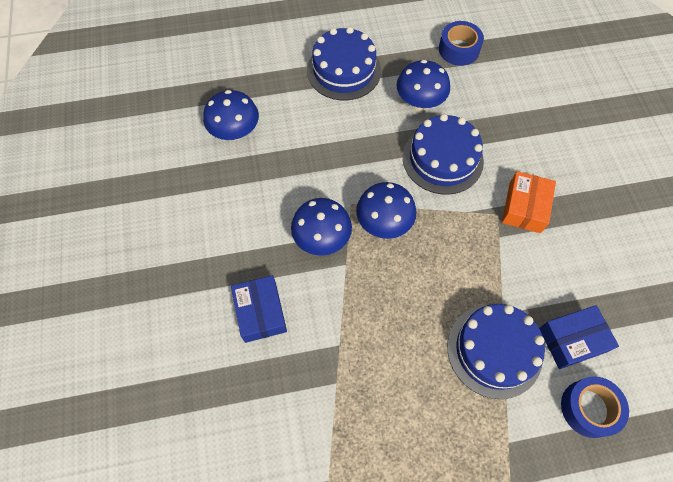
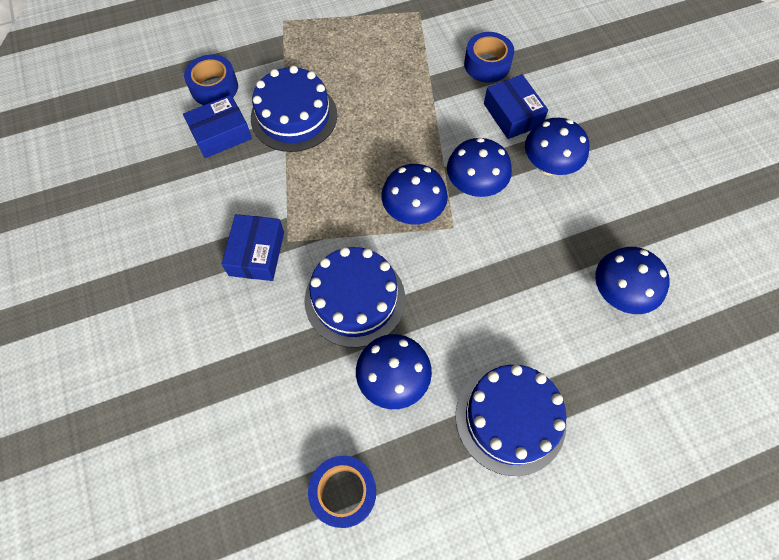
camera: 170 degrees right, 0 degrees up
orange box [502,171,556,233] -> blue box [222,214,284,281]
none -> blue tape [464,32,514,83]
none -> blue mushroom [525,118,589,175]

